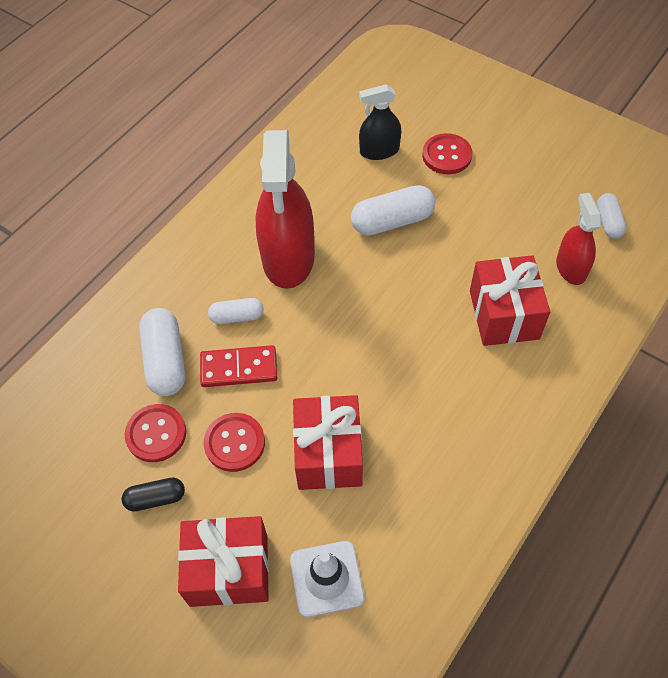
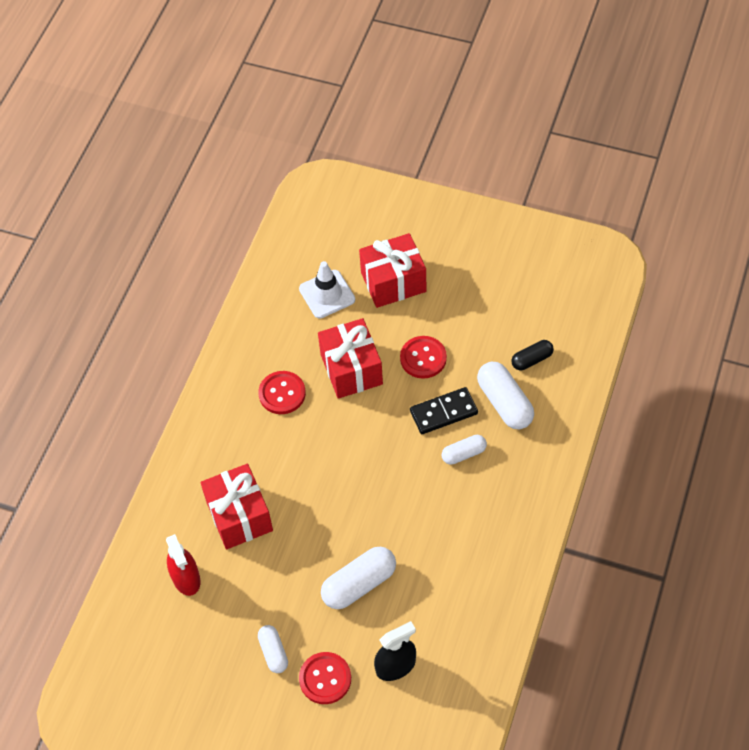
camera: 165 degrees right, 0 degrees up
black capsule [122,477,185,511] -> black capsule moved to [511,340,554,370]
red button [125,404,186,462] -> red button moved to [258,371,306,414]
red domino [200,345,277,387] -> black domino [410,387,478,434]
red spray bottle [256,130,315,289] -> none
white capsule [597,193,627,239] -> white capsule moved to [258,625,288,673]

